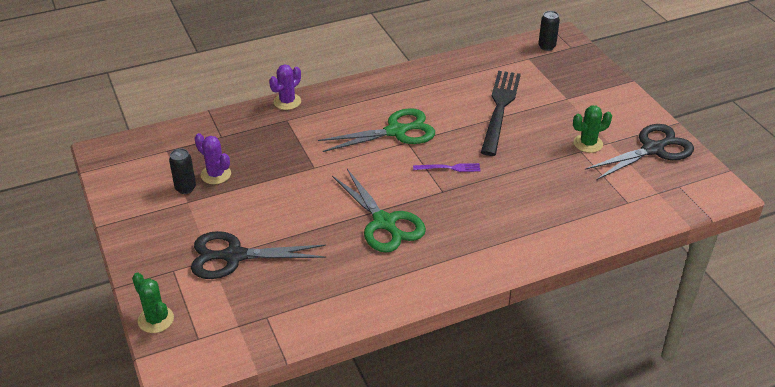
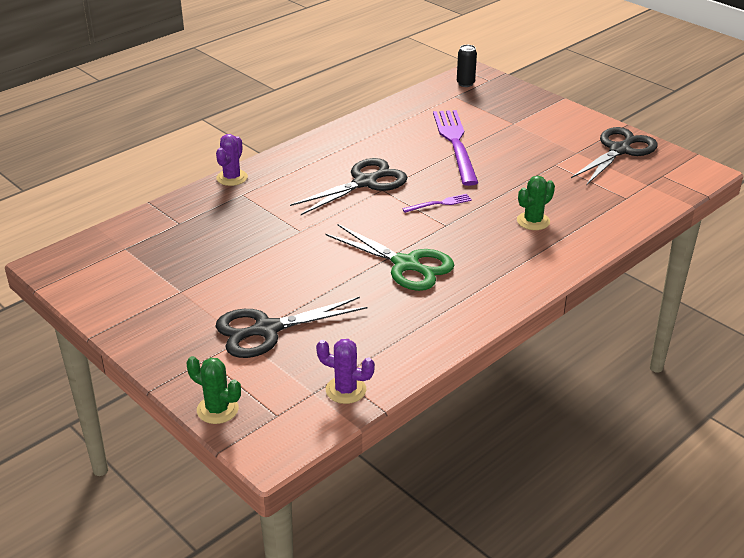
camera: 20 degrees left, 5 degrees down
black can [169,149,196,194] -> none
purple cactus [194,133,231,184] -> purple cactus moved to [316,339,375,404]
green scissors [318,108,435,152] -> black scissors [290,158,407,215]
black fork [481,71,521,156] -> purple fork [433,110,478,186]
green cactus [573,106,612,153] -> green cactus moved to [517,176,555,230]

